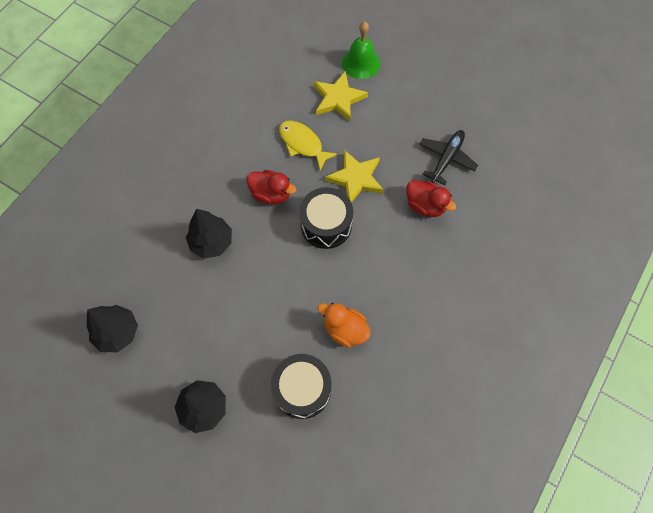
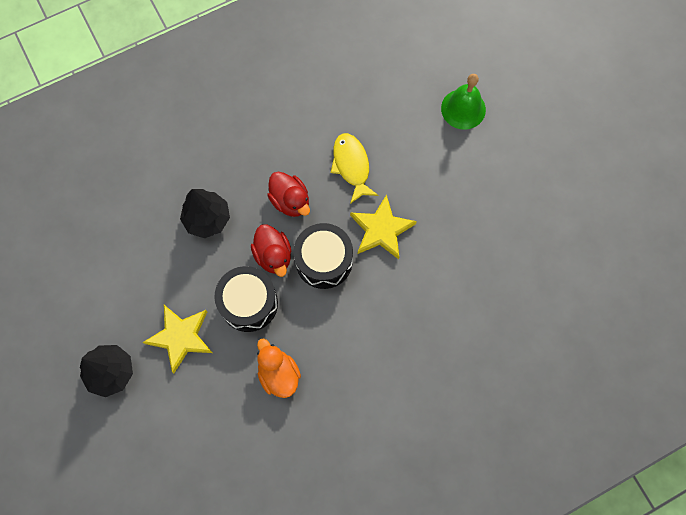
camera: 30 degrees right, 5 degrees up
black tree [87,305,138,352] -> none
black drum [271,354,331,419] -> black drum moved to [214,266,278,332]
yellow star [314,71,368,122] -> yellow star moved to [143,305,213,373]
red duck [406,180,456,217] -> red duck moved to [251,224,291,277]
black plane [420,130,478,185] -> none

